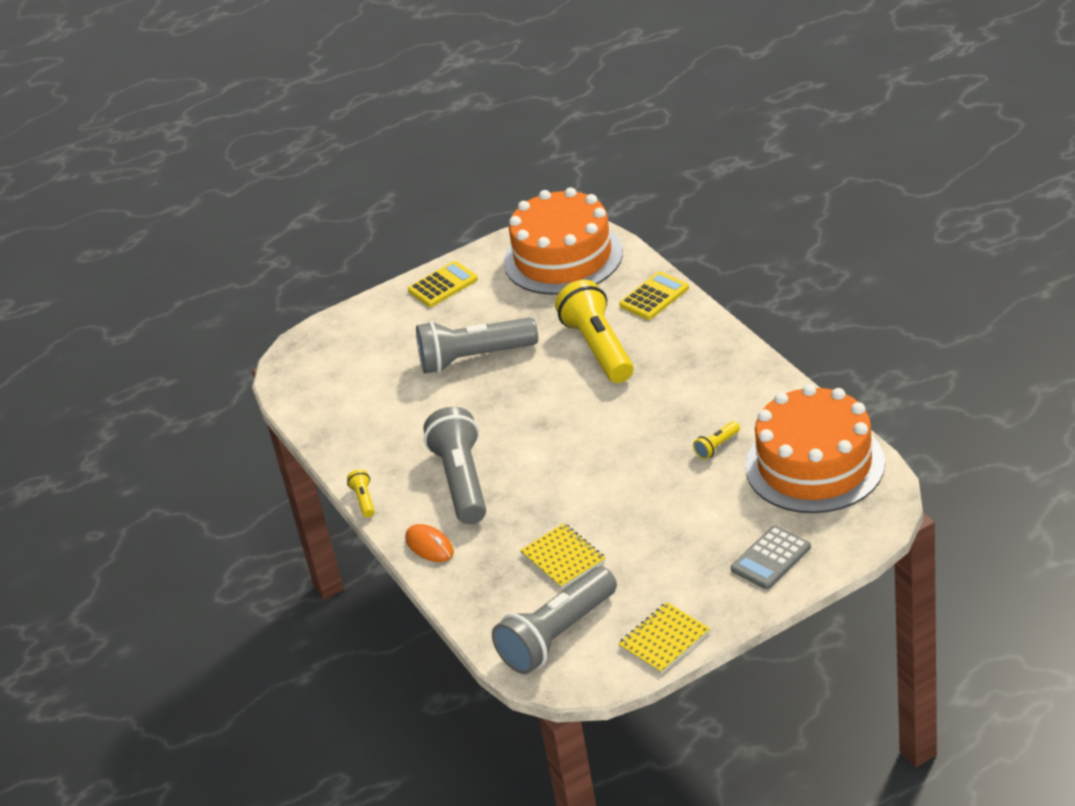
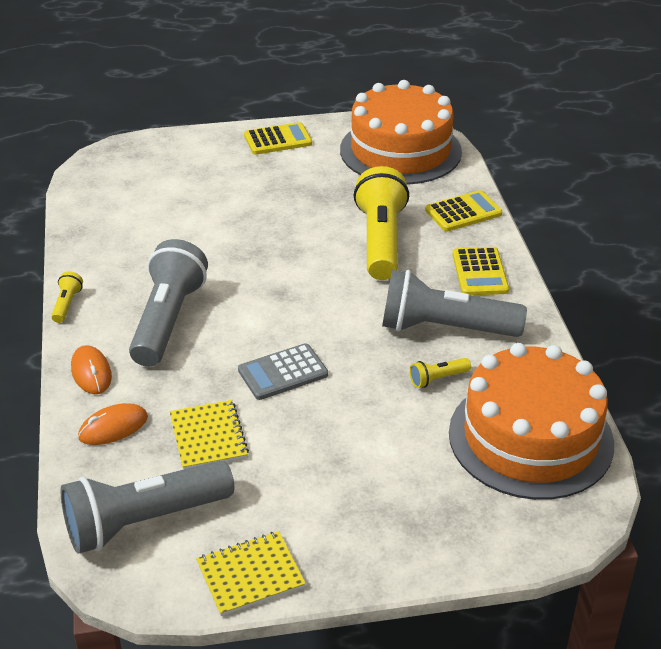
camera: 15 degrees right, 0 degrees up
grey flashlight [416,318,538,374] -> grey flashlight moved to [382,270,527,337]
grey calculator [731,525,811,589] -> grey calculator moved to [238,343,328,400]
none -> orange mouse [78,403,148,445]
none -> yellow calculator [453,247,509,296]

